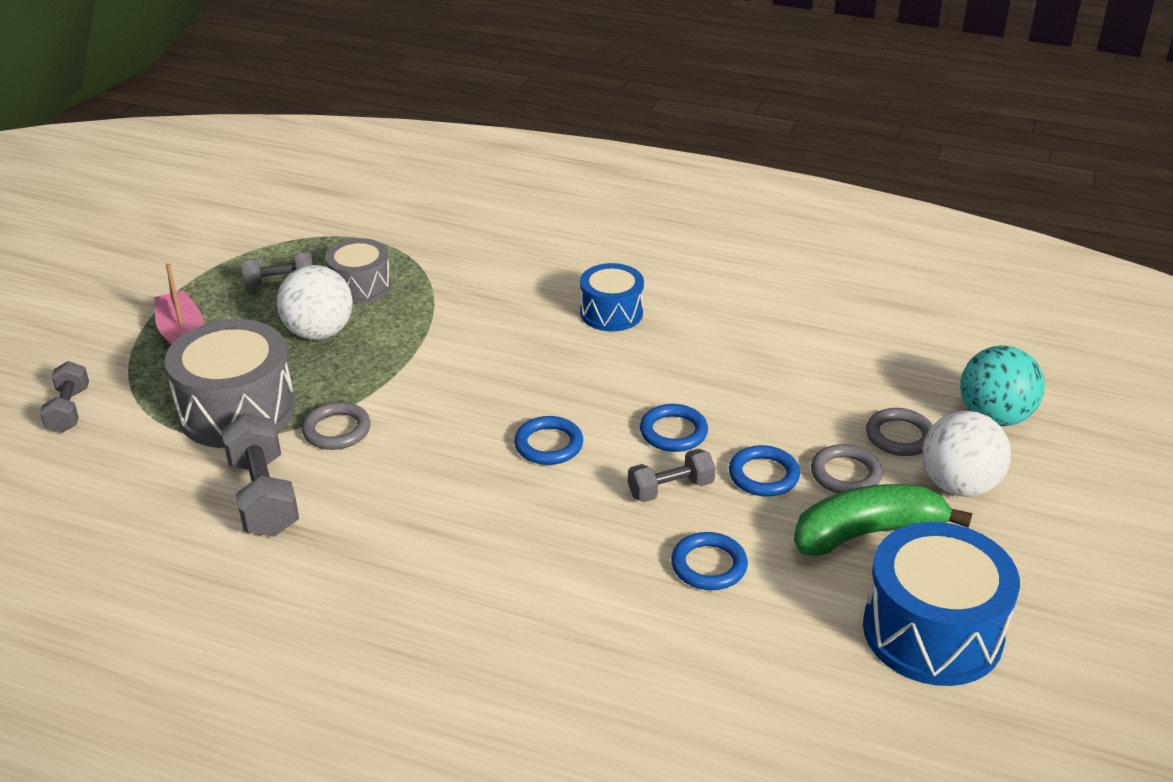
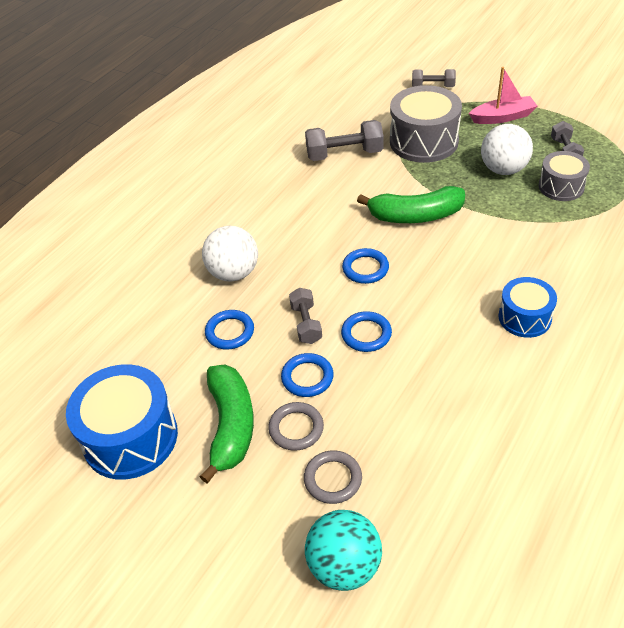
camera: 105 degrees right, 10 degrees up
grey ring [302,402,371,450] -> none
white ball [922,411,1011,497] -> white ball moved to [202,225,258,282]
none -> green banana [357,186,465,223]

